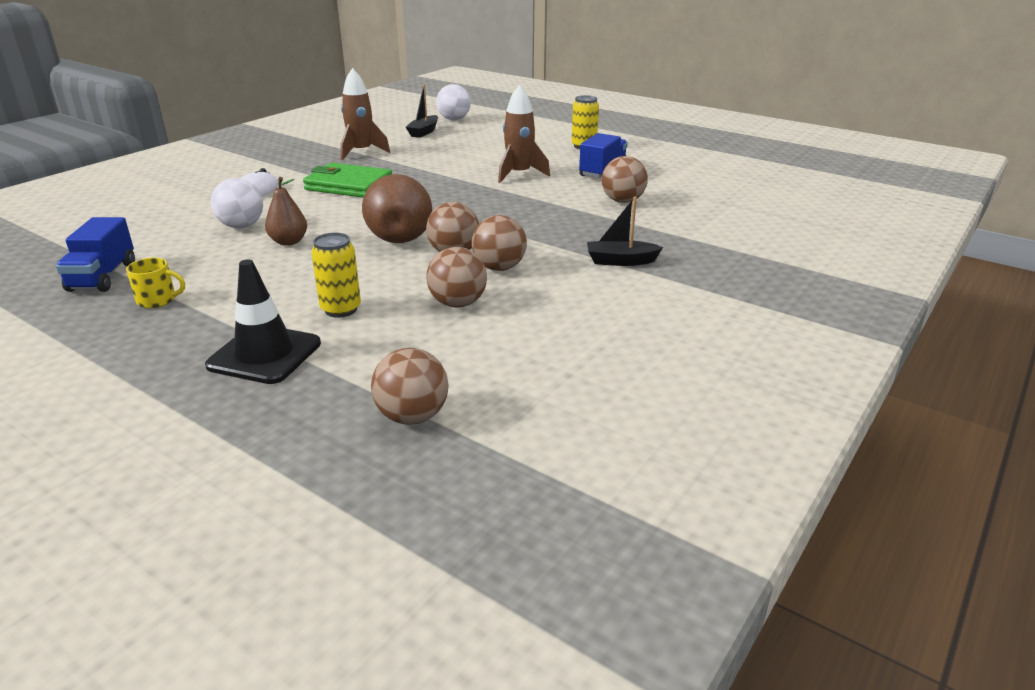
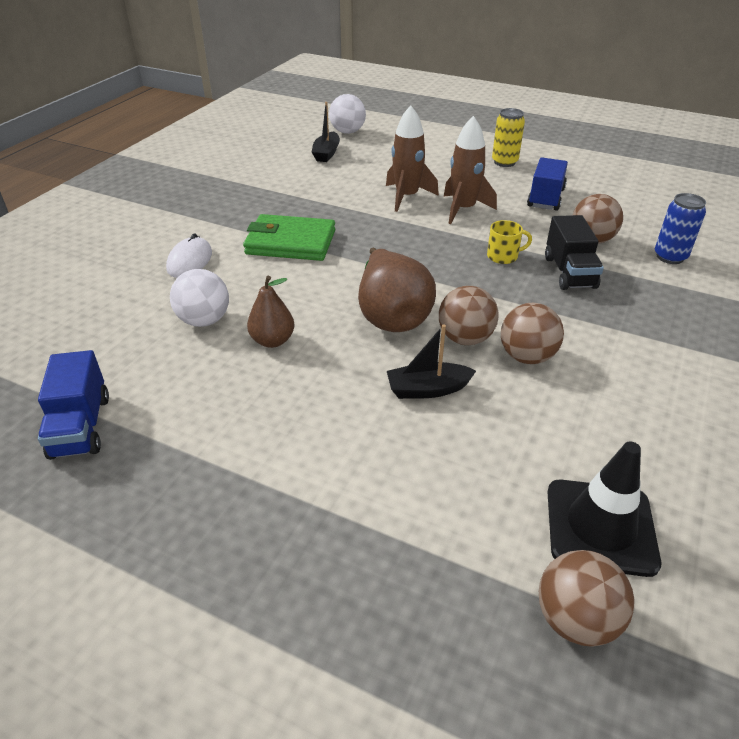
camera: 10 degrees left, 10 degrees up
yellow mug [126,258,185,308] -> yellow mug moved to [487,220,532,264]
black traffic cone [205,259,321,384] -> black traffic cone moved to [547,441,661,577]
yellow can [311,233,361,318] -> none
brown rocket [340,68,390,160] -> brown rocket moved to [386,105,439,212]
brown ball [427,247,487,307] -> none
black boat [587,197,663,266] -> black boat moved to [387,324,476,399]
none -> black truck [545,215,604,290]
none -> blue can [655,193,706,264]

